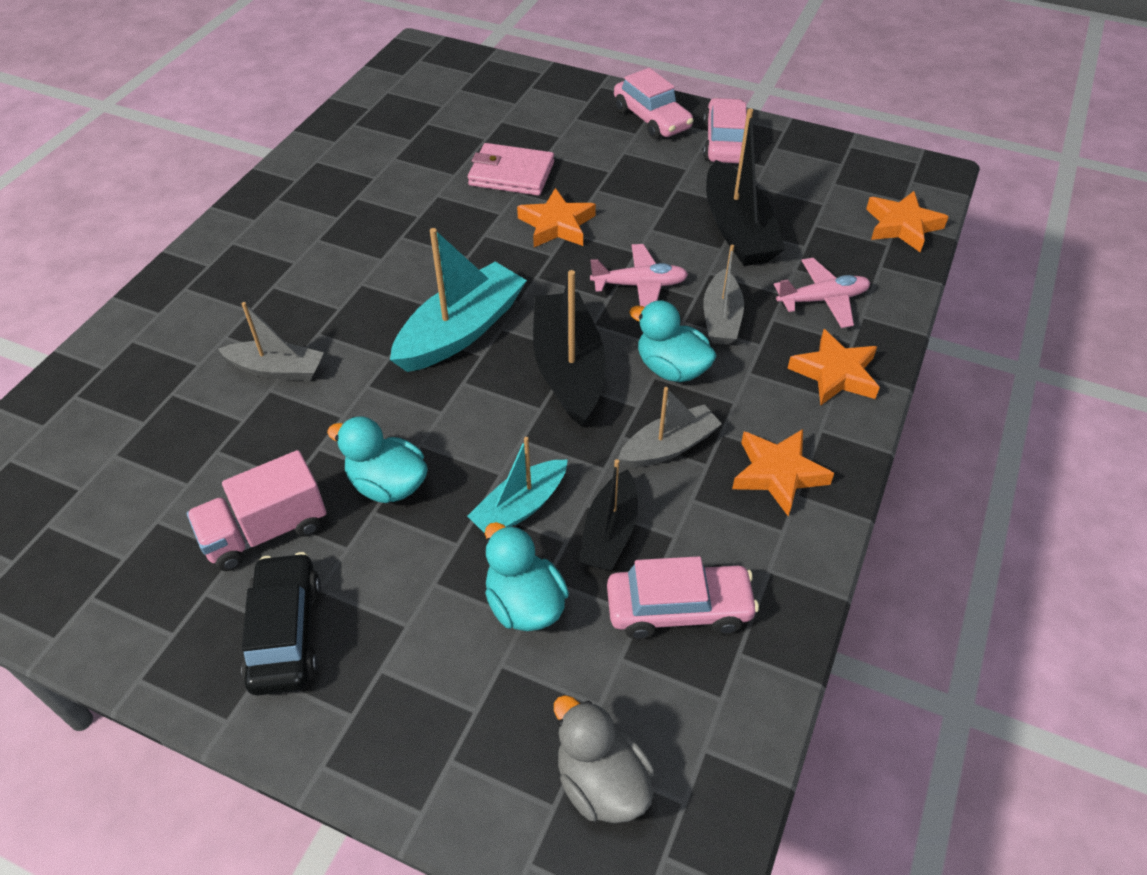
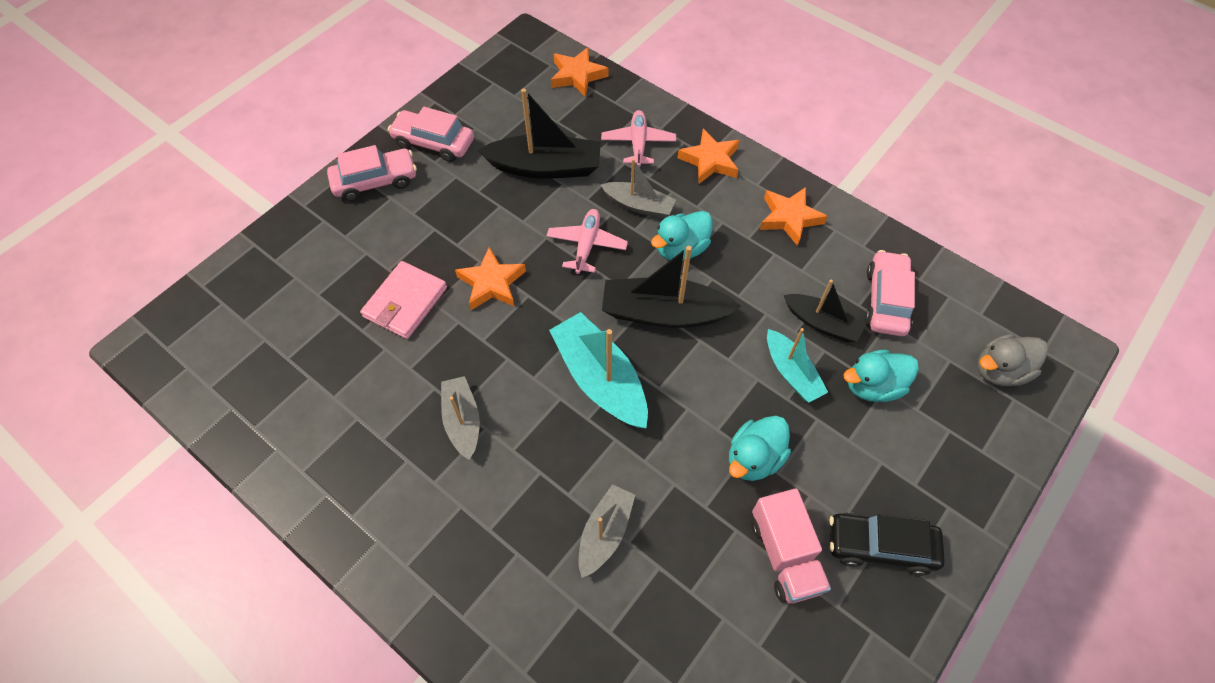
camera: 75 degrees left, 10 degrees up
grey boat [618,387,722,468] -> grey boat moved to [441,376,480,460]

